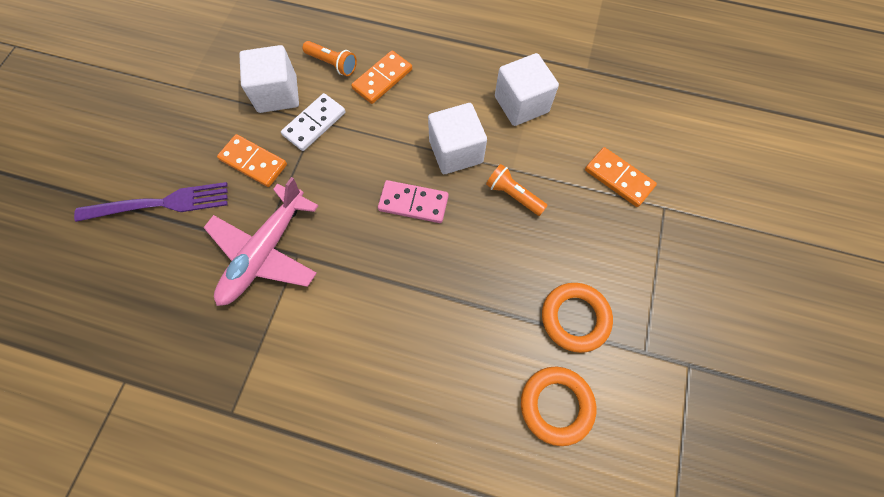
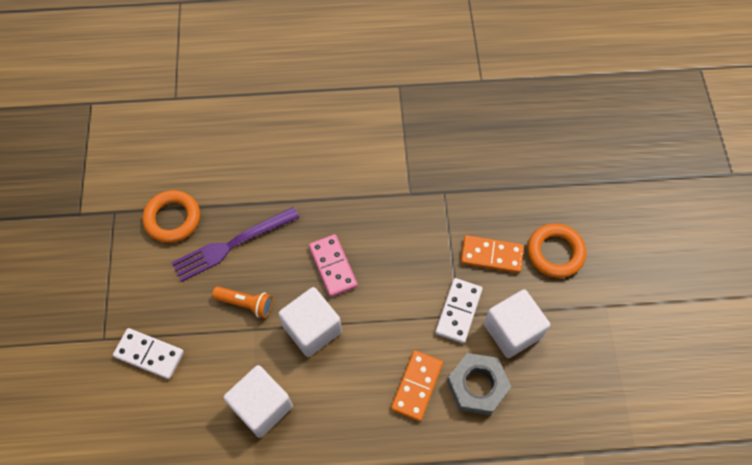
camera: 160 degrees right, 5 degrees down
purple fork [74,182,228,222] -> purple fork moved to [171,207,299,282]
pink plane [203,177,319,306] -> none
orange flashlight [303,41,357,76] -> grey nut [447,353,511,415]
pink domino [378,180,449,223] -> pink domino turned 75 degrees clockwise [309,234,358,297]
orange ring [521,367,596,446] -> orange ring moved to [528,223,586,278]
orange domino [585,147,657,207] -> white domino [113,328,184,379]

